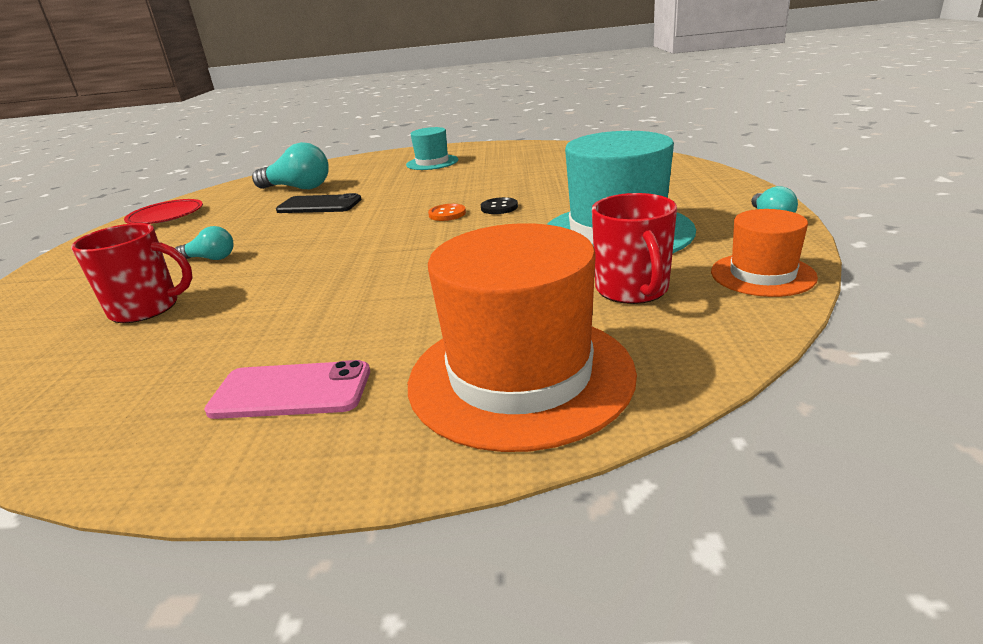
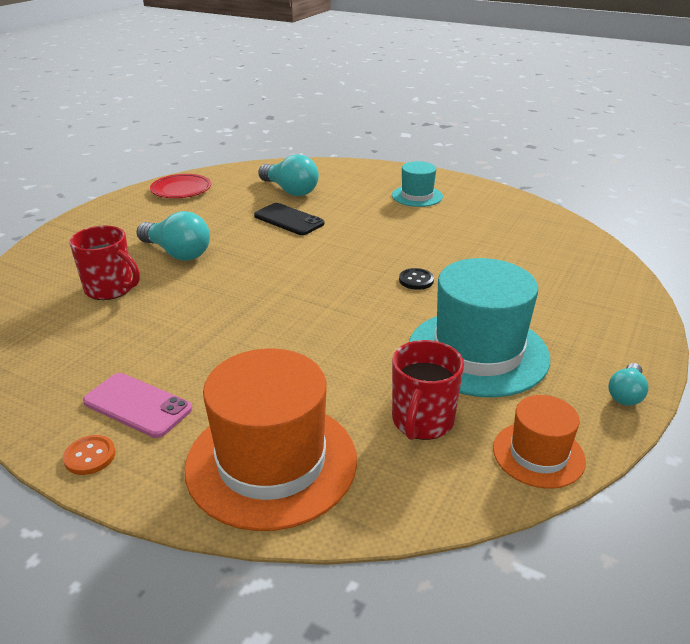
camera: 25 degrees right, 5 degrees up
turquoise light bulb [175,226,233,260] -> turquoise light bulb [137,211,210,261], size x1.79
orange button [428,204,466,221] -> orange button moved to [63,435,116,475]

